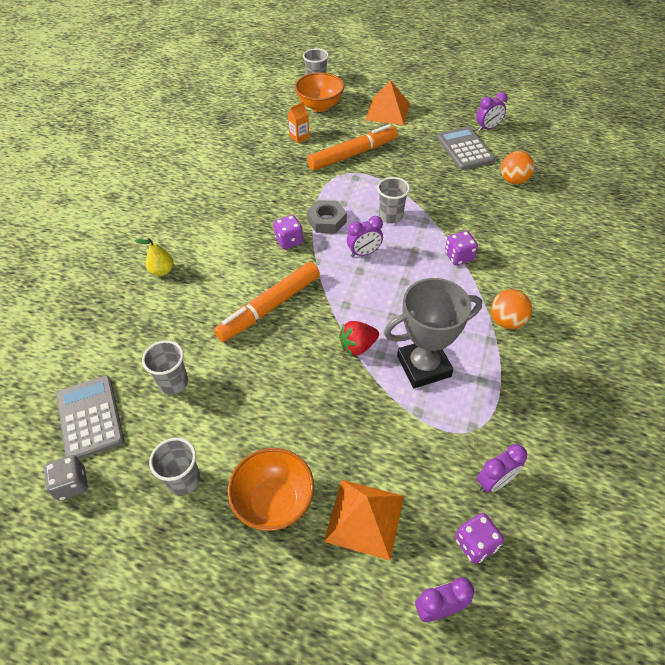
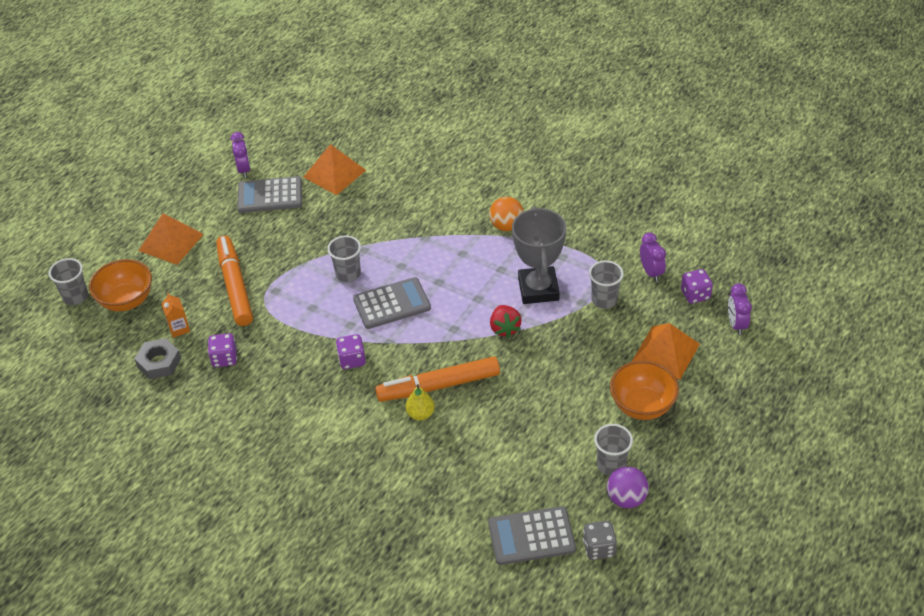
camera: 75 degrees left, 5 degrees down
yellow pear [135,238,174,276] -> yellow pear moved to [406,384,435,420]
grey cup [142,340,188,394] -> grey cup moved to [589,260,624,309]
orange marker [214,262,320,342] -> orange marker turned 105 degrees clockwise [375,357,500,402]
grey nut [307,200,347,233] -> grey nut moved to [135,338,181,379]
purple clock [347,216,383,257] -> grey calculator [353,277,431,329]
purple dice [445,231,478,265] -> purple dice moved to [208,333,237,367]
orange ball [501,151,534,184] -> orange pyramid [304,144,366,195]
none -> purple ball [607,466,649,508]

